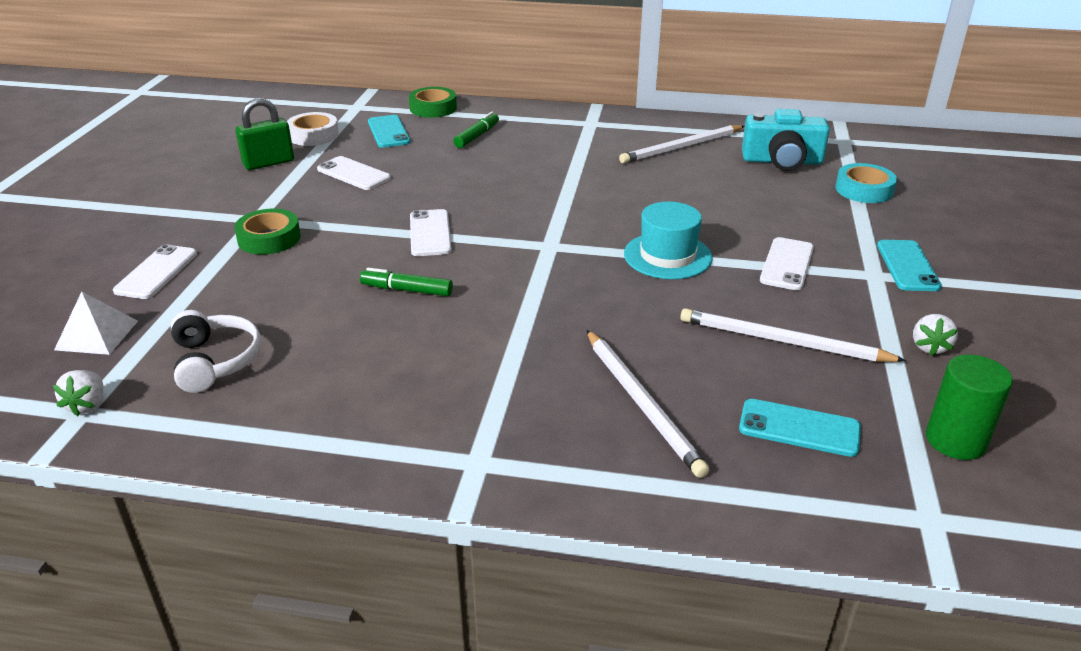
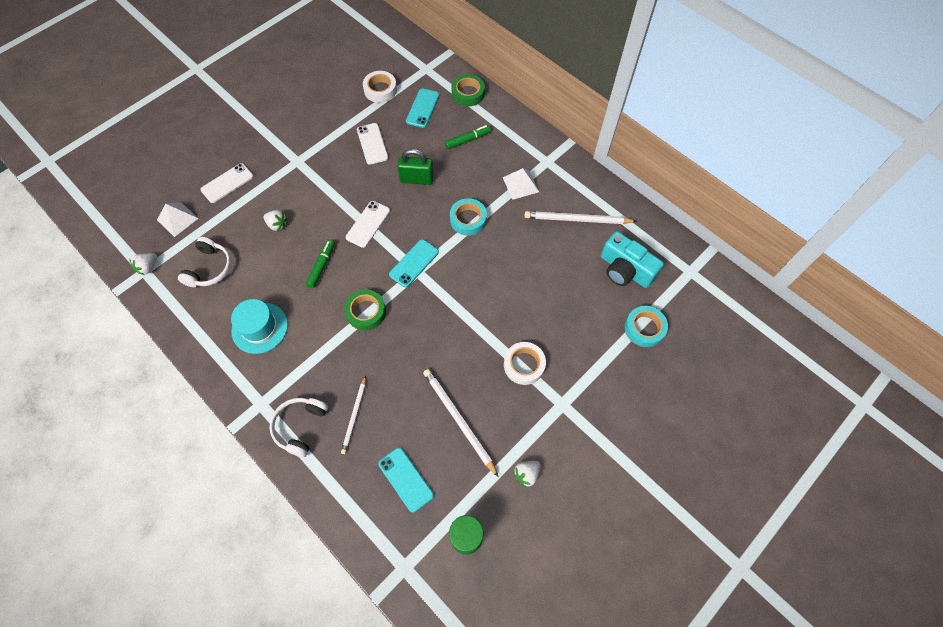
camera: 35 degrees right, 30 degrees up
green tape [234,209,301,255] -> green tape moved to [344,290,386,330]
green padlock [235,98,294,170] -> green padlock moved to [397,149,434,185]
green marker [360,268,453,296] -> green marker turned 60 degrees clockwise [306,240,335,288]
white pencil [587,330,710,478] -> white pencil [341,376,366,454], size x0.63
turquoise hat [624,202,712,279] -> turquoise hat moved to [231,299,288,354]
white phone [760,237,814,290] -> white tape [504,342,546,385]
turquoise phone [877,240,942,291] -> turquoise phone moved to [389,239,439,287]
none -> white strawberry [264,210,288,231]
none -> white headphones [269,398,328,458]
none -> turquoise tape [450,198,487,236]
none -> white pyramid [503,168,539,200]

